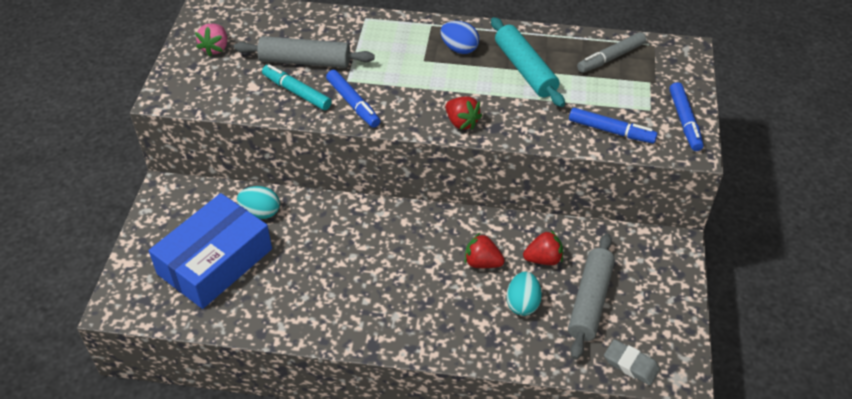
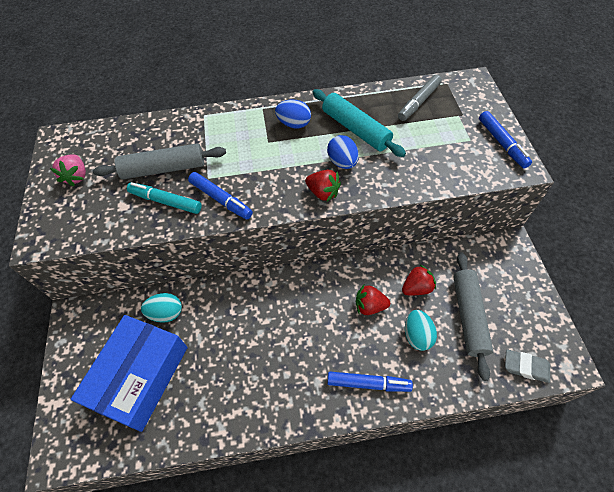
camera: 15 degrees left, 10 degrees up
blue marker [569,108,658,144] -> blue marker moved to [327,372,413,392]
none -> blue egg [327,135,359,169]

